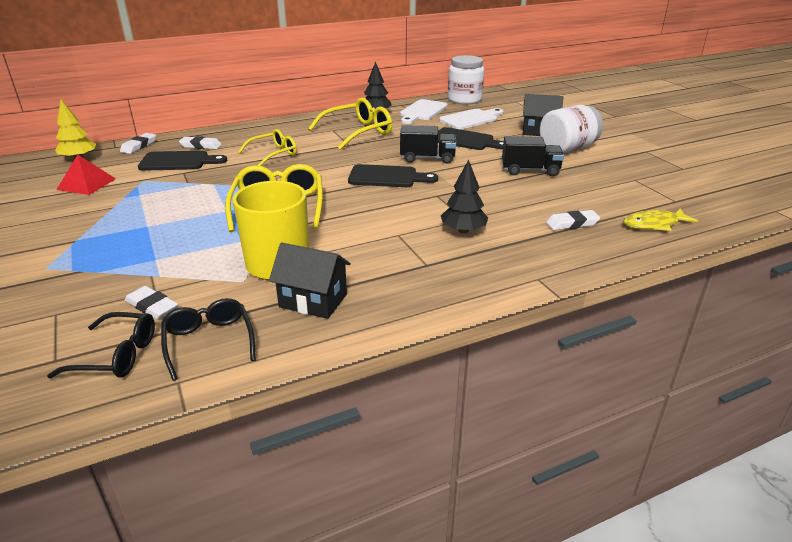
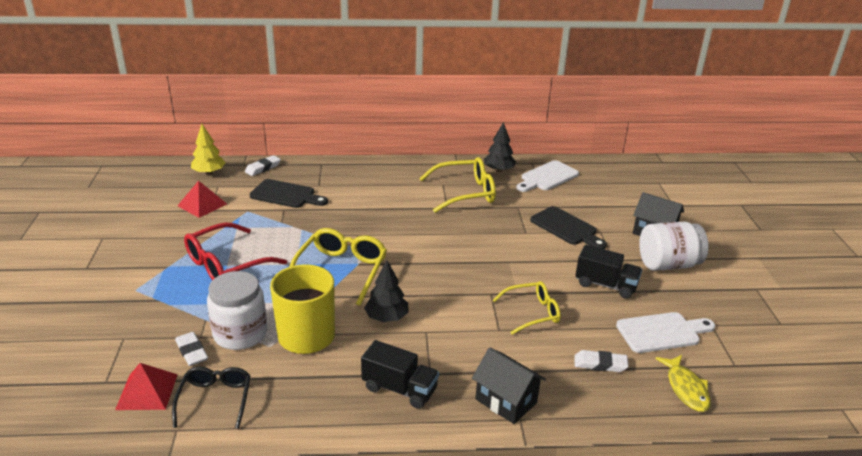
camera: 20 degrees right, 0 degrees up
black glasses [47,312,155,378] -> red pyramid [115,363,178,410]
white eraser [179,136,222,149] -> none
yellow glasses [238,129,297,166] -> yellow glasses moved to [492,281,561,335]
black house [269,243,351,319] -> black house moved to [472,347,546,424]
black cutting board [348,164,438,187] -> none
black truck [400,125,456,164] -> black truck moved to [361,340,439,409]
white cutting board [439,108,504,129] -> white cutting board moved to [616,312,715,353]
black tree [441,159,488,233] -> black tree moved to [364,260,409,322]
white jar [448,55,484,104] -> white jar moved to [207,271,267,350]
yellow fish [624,208,698,231] -> yellow fish turned 105 degrees counterclockwise [655,355,711,412]
none -> red glasses [184,223,287,280]

